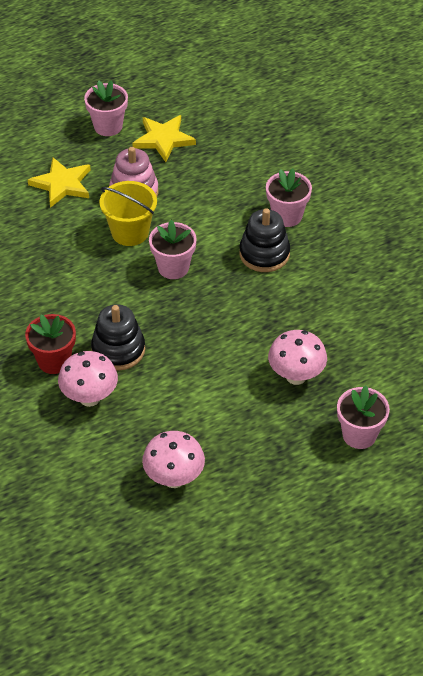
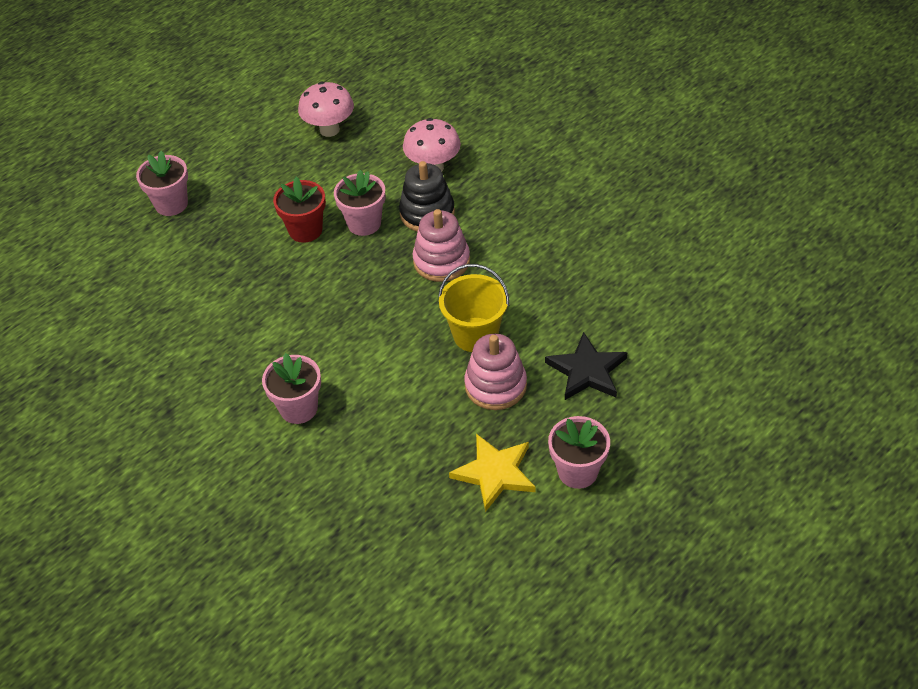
camera: 165 degrees right, 0 degrees up
red flower pot [25,314,76,374] -> red flower pot moved to [273,177,326,243]
yellow star [28,157,91,208] -> black star [545,332,627,400]
pink flower pot [149,220,197,279] -> pink flower pot moved to [334,170,385,236]
black stacking toy [239,208,290,272] -> none
pink mushroom [268,330,327,385] -> none
none -> pink stacking toy [412,209,470,282]

